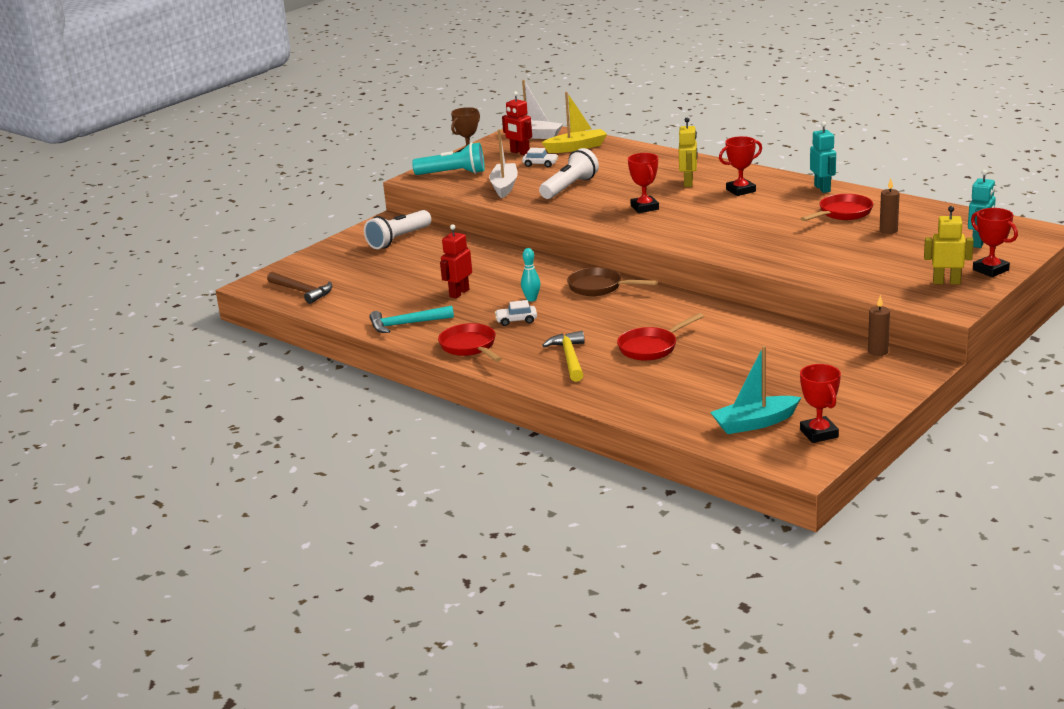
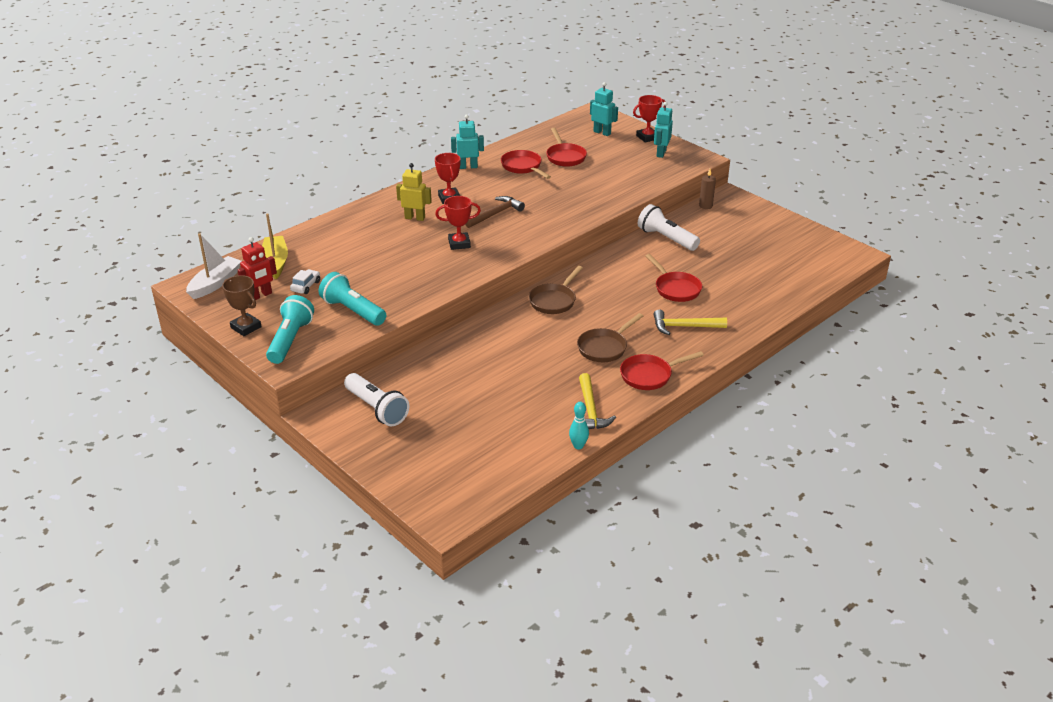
camera: 85 degrees left, 10 degrees up
brown hammer [267,272,332,304] -> brown hammer moved to [465,196,525,228]
turquoise hammer [370,305,454,333] -> yellow hammer [579,373,616,429]
red robot [440,224,472,299] -> none
white boat [489,129,518,198] -> turquoise flashlight [318,272,386,326]
white car [495,300,537,326] -> brown pan [577,313,643,362]
turquoise bowling pin [521,248,540,302] -> turquoise bowling pin moved to [569,402,589,449]
white flashlight [539,148,599,199] -> white flashlight moved to [638,204,700,251]
turquoise boat [710,346,801,434] -> none
red trophy [800,364,841,443] -> none
brown candle [880,179,900,234] -> red pan [546,128,587,167]
yellow robot [924,206,974,284] -> turquoise robot [654,102,673,158]

